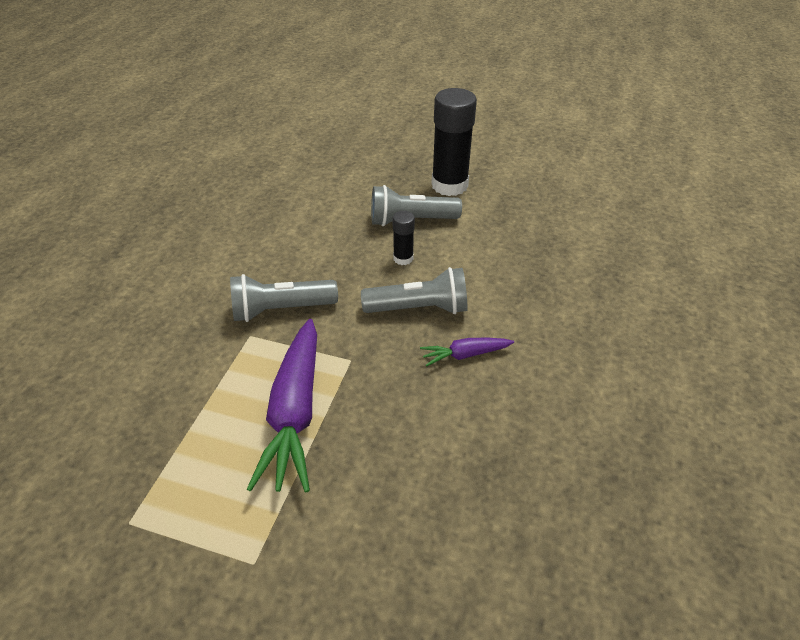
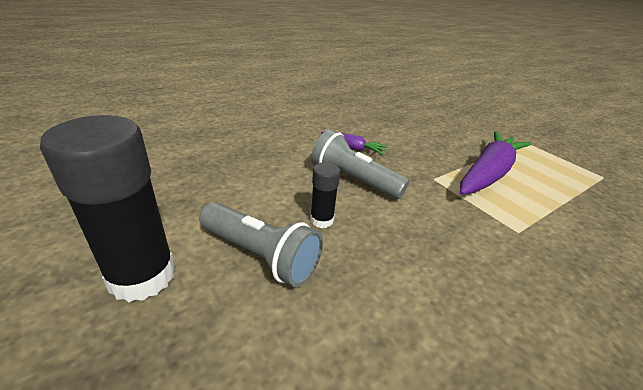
camera: 145 degrees left, 10 degrees down
grey flashlight [230,274,338,322] -> none

